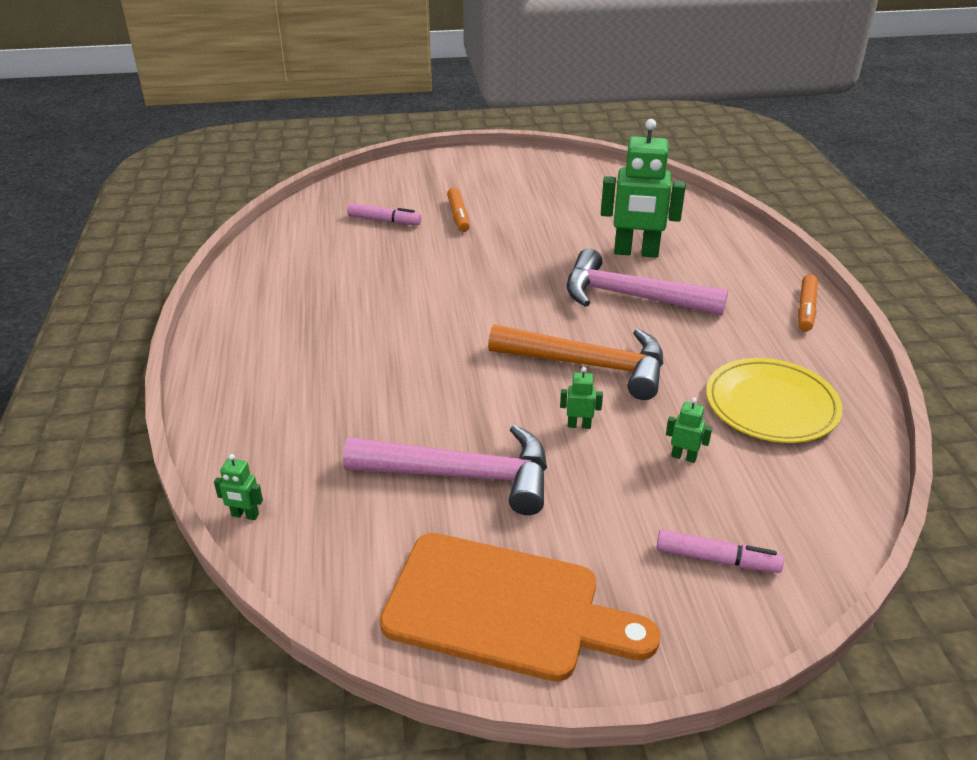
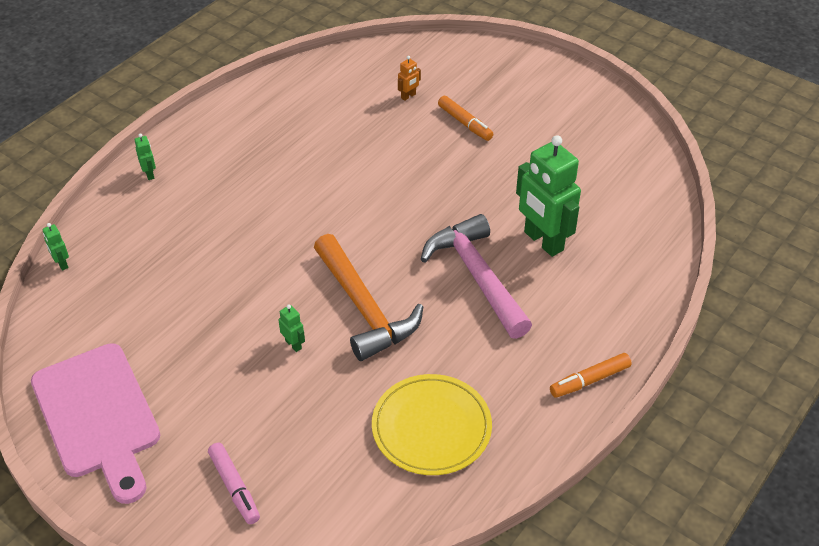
camera: 45 degrees right, 10 degrees up
pink hammer [343,425,547,515] -> none
pink marker [347,203,422,225] -> orange robot [398,56,421,101]
orange cutting board [380,533,660,682] -> pink cutting board [31,343,160,504]
orange marker [447,187,470,232] -> orange marker turned 75 degrees counterclockwise [438,96,493,141]
green robot [666,398,712,463] -> green robot moved to [135,133,156,180]

